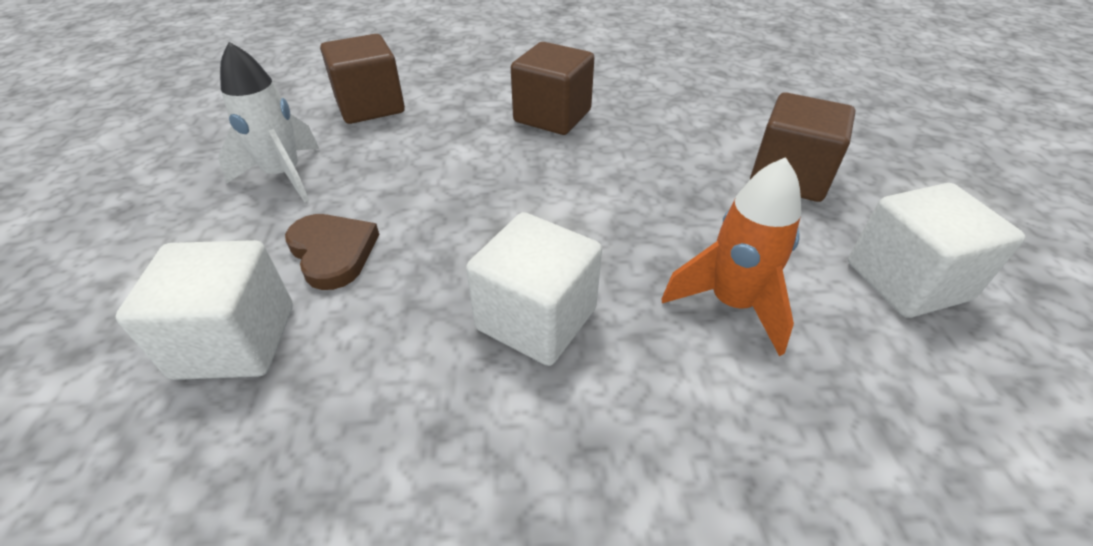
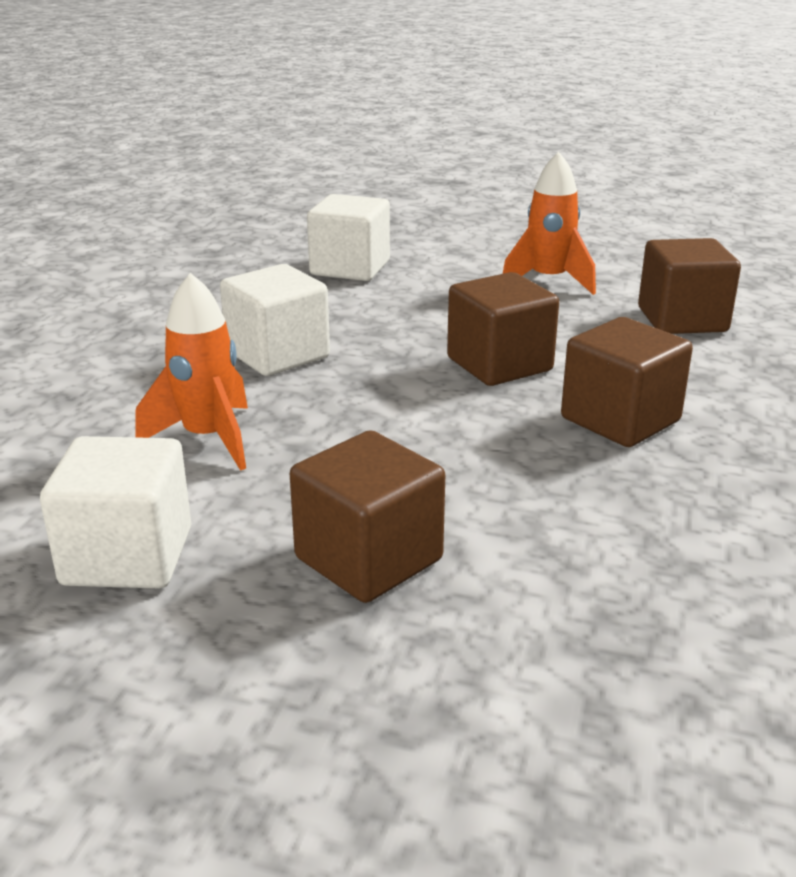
camera: 110 degrees right, 15 degrees down
white rocket [218,42,319,203] -> orange rocket [503,152,596,295]
brown heart [285,214,379,290] -> none
none -> brown cube [447,272,559,386]

